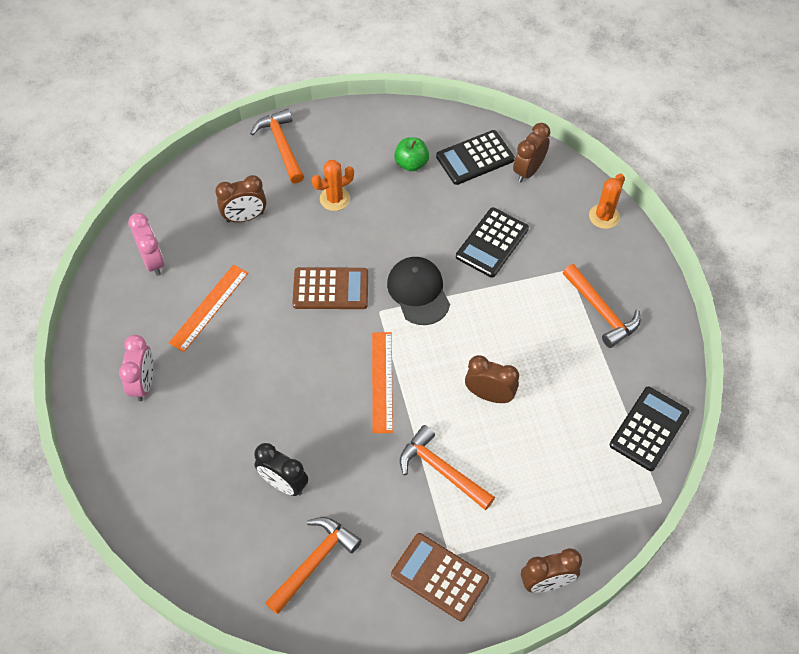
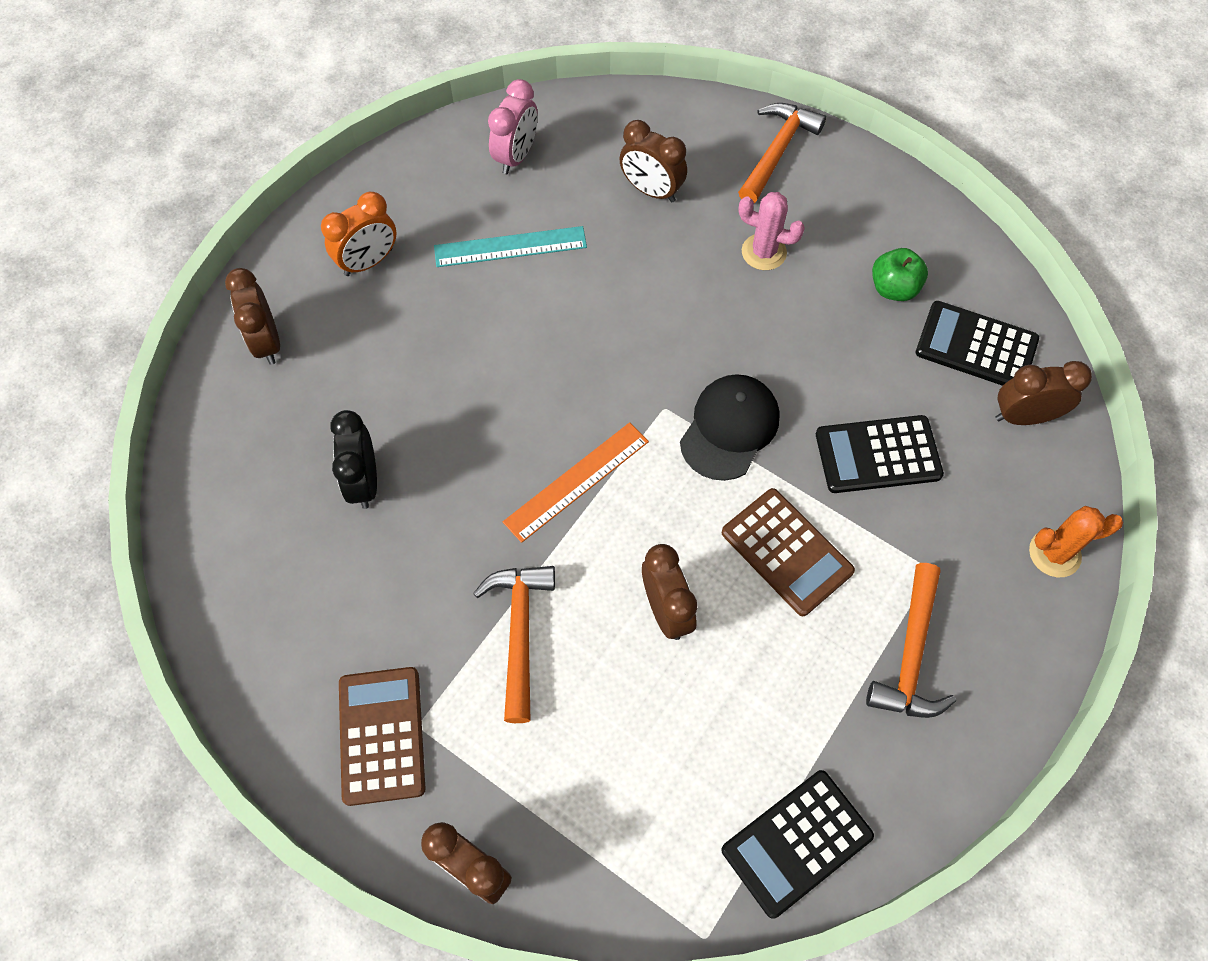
camera: 50 degrees right, 5 degrees up
pink clock [119,335,153,401] -> orange clock [321,192,397,276]
orange ruler [169,265,248,352] -> turquoise ruler [434,226,587,267]
orange hammer [265,517,362,614] -> none
brown calculator [292,267,368,309] -> brown calculator moved to [722,488,855,616]
orange cactus [312,160,354,211] -> pink cactus [739,192,805,270]
black calculator [610,387,689,471] -> black calculator turned 150 degrees clockwise [721,770,874,919]
none -> brown clock [225,268,280,365]

